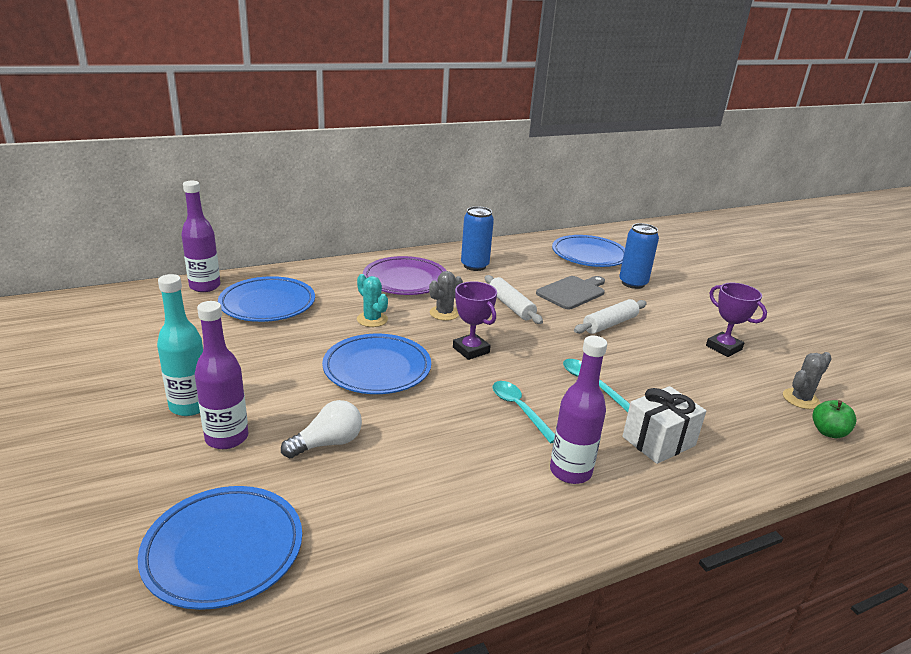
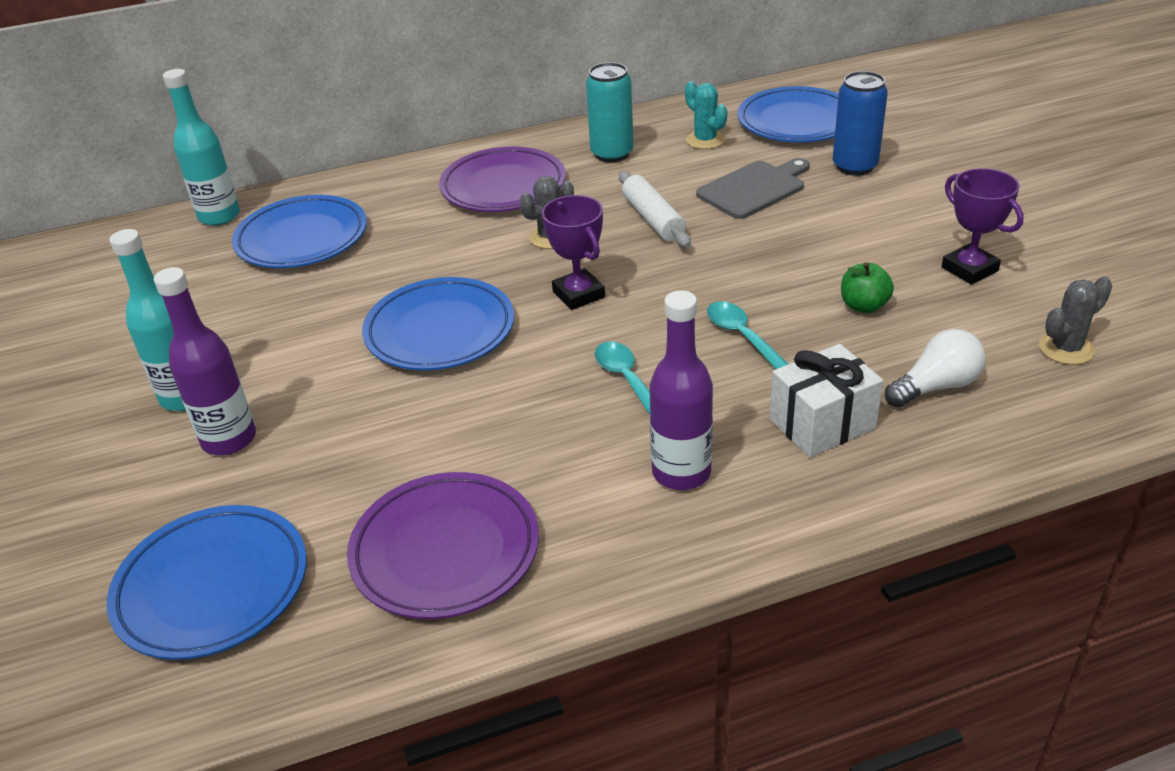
camera: 10 degrees right, 10 degrees up
purple bottle [181,181,220,292] -> turquoise bottle [163,69,240,226]
white light bulb [281,400,362,458] -> white light bulb moved to [885,329,986,408]
turquoise cactus [357,274,388,327] -> turquoise cactus moved to [685,81,727,149]
blue can [461,206,494,271] -> turquoise can [586,62,634,163]
white rolling pin [574,299,647,334] -> none
green apple [812,400,857,438] -> green apple moved to [841,262,894,313]
none -> purple plate [347,472,539,619]

